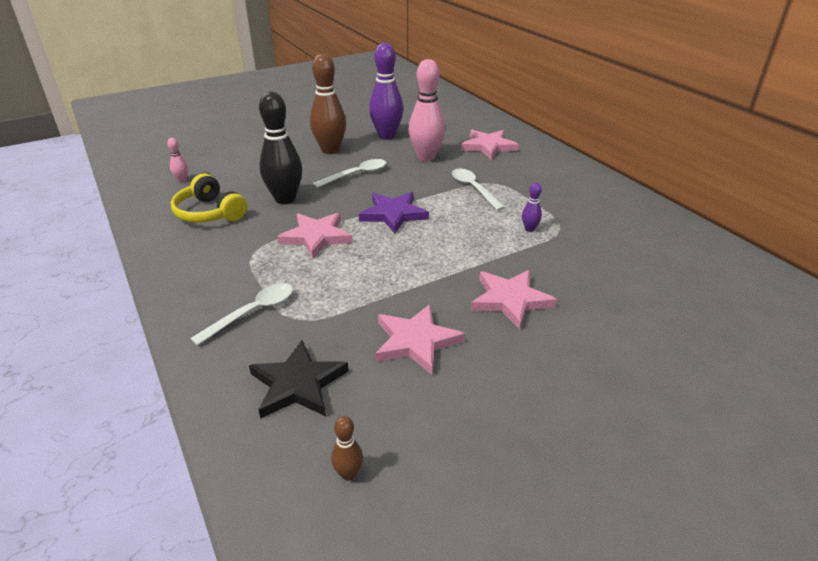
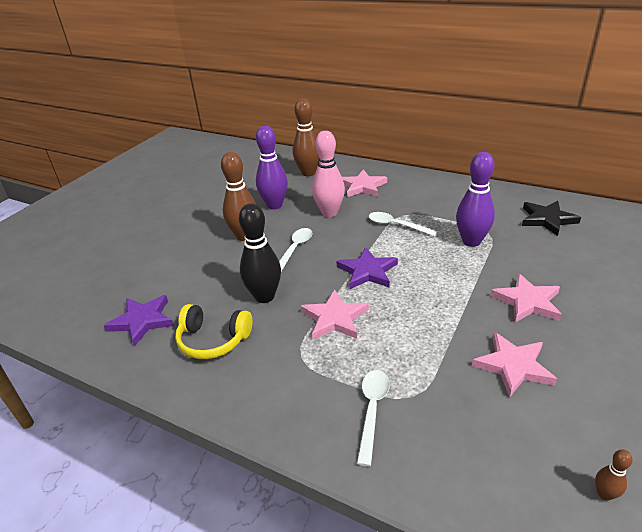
camera: 30 degrees left, 0 degrees up
pink bowling pin [167,138,188,183] -> purple star [104,295,174,346]
black star [249,340,349,419] -> black star moved to [522,201,581,236]
purple bowling pin [522,183,542,232] -> purple bowling pin [456,152,495,247], size x2.28
none -> brown bowling pin [293,98,319,177]

